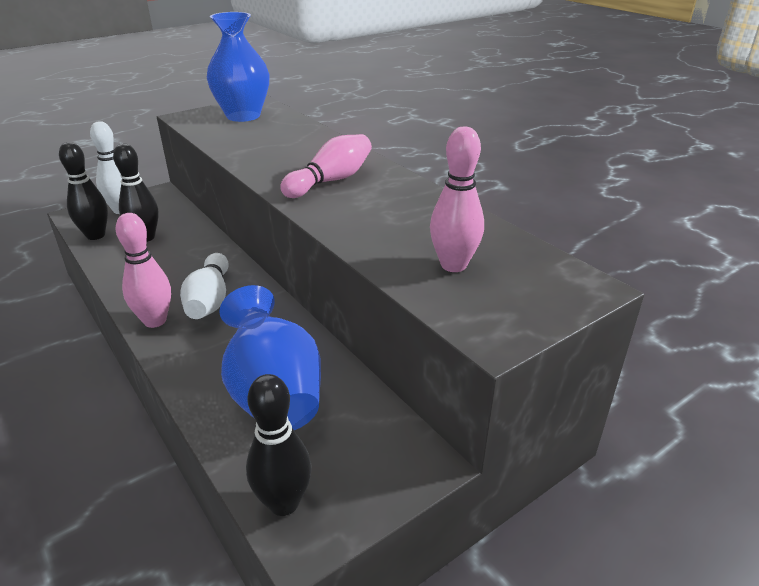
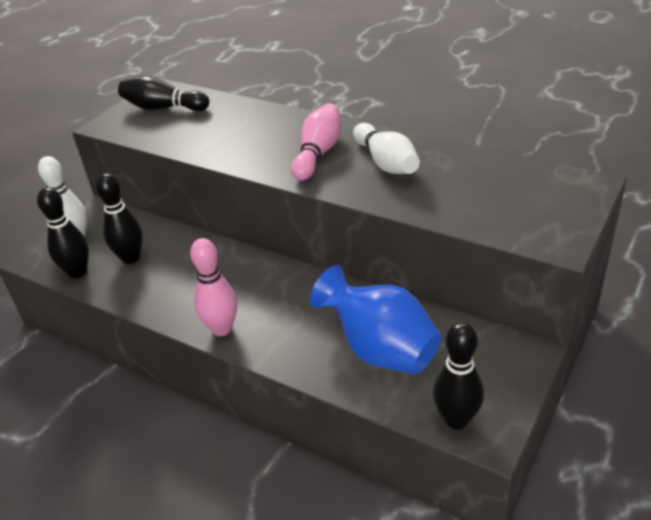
camera: 20 degrees left, 5 degrees up
white bowling pin [180,253,229,319] -> white bowling pin moved to [353,123,420,174]
blue vase [207,12,270,122] -> black bowling pin [118,76,209,111]
pink bowling pin [430,126,484,272] -> none

